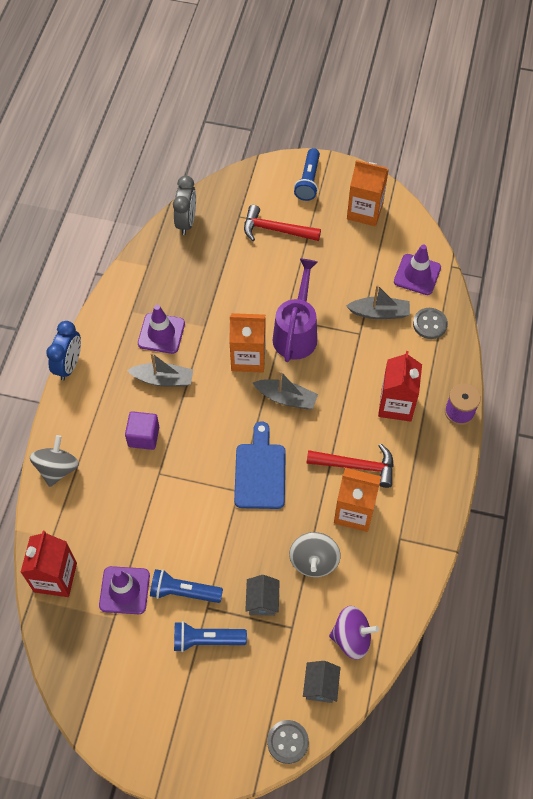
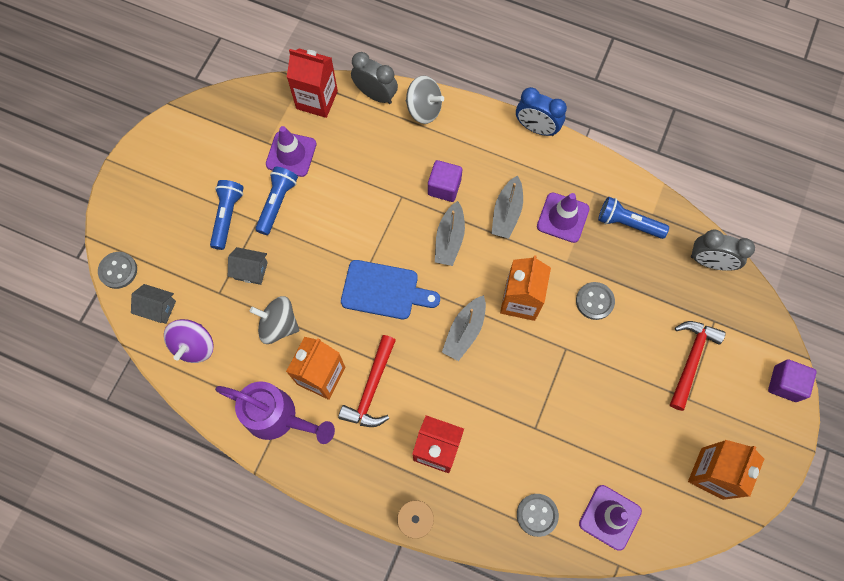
camera: 100 degrees right, 10 degrees up
purple watering can [273,259,318,362] -> purple watering can moved to [215,381,335,444]
blue flashlight [294,148,320,201] -> blue flashlight moved to [598,197,669,239]
grey boat [346,285,410,319] -> grey boat moved to [435,201,465,266]
none -> grey clock [351,52,398,104]
none -> grey button [576,282,615,320]
none -> purple cube [768,359,817,402]

